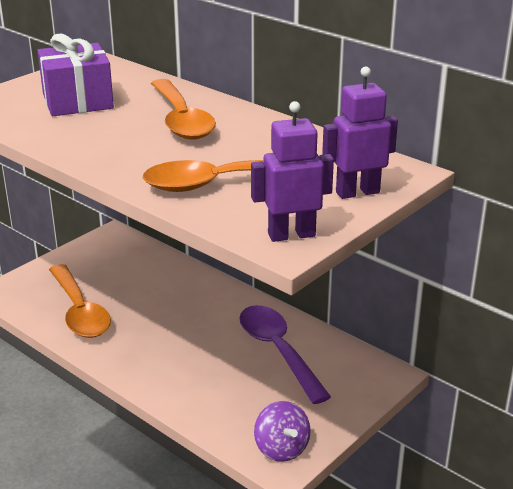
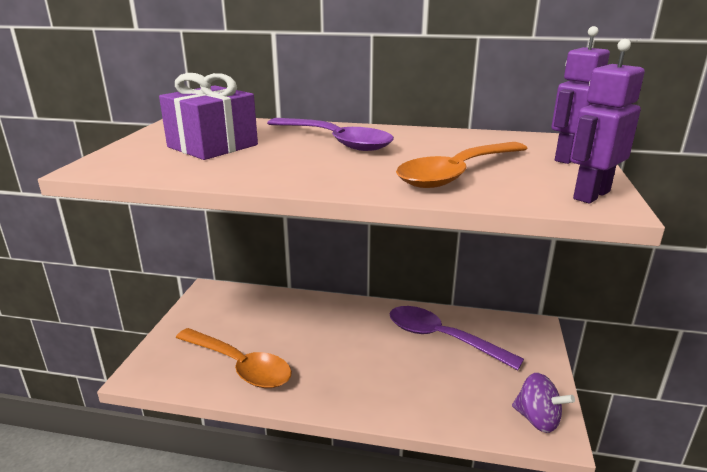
camera: 30 degrees left, 5 degrees down
orange spoon [151,79,216,140] -> purple spoon [267,118,394,151]

